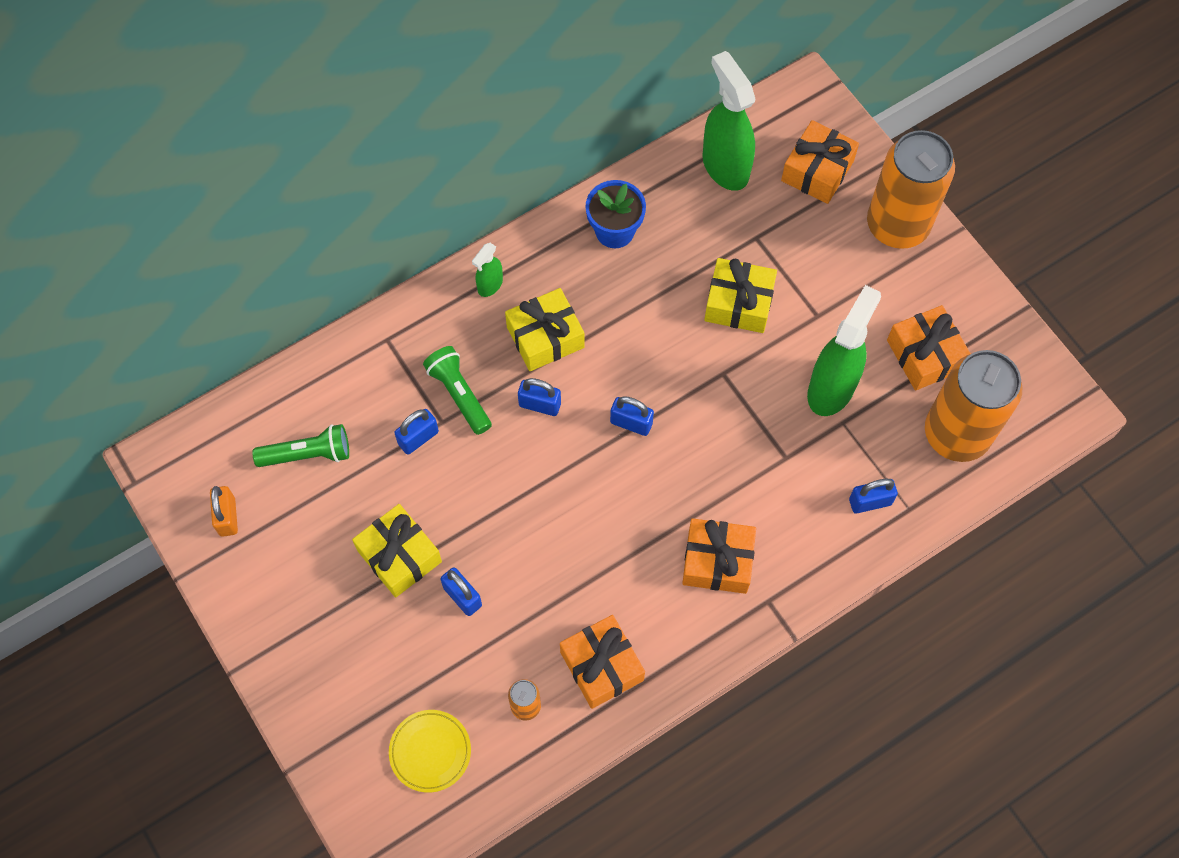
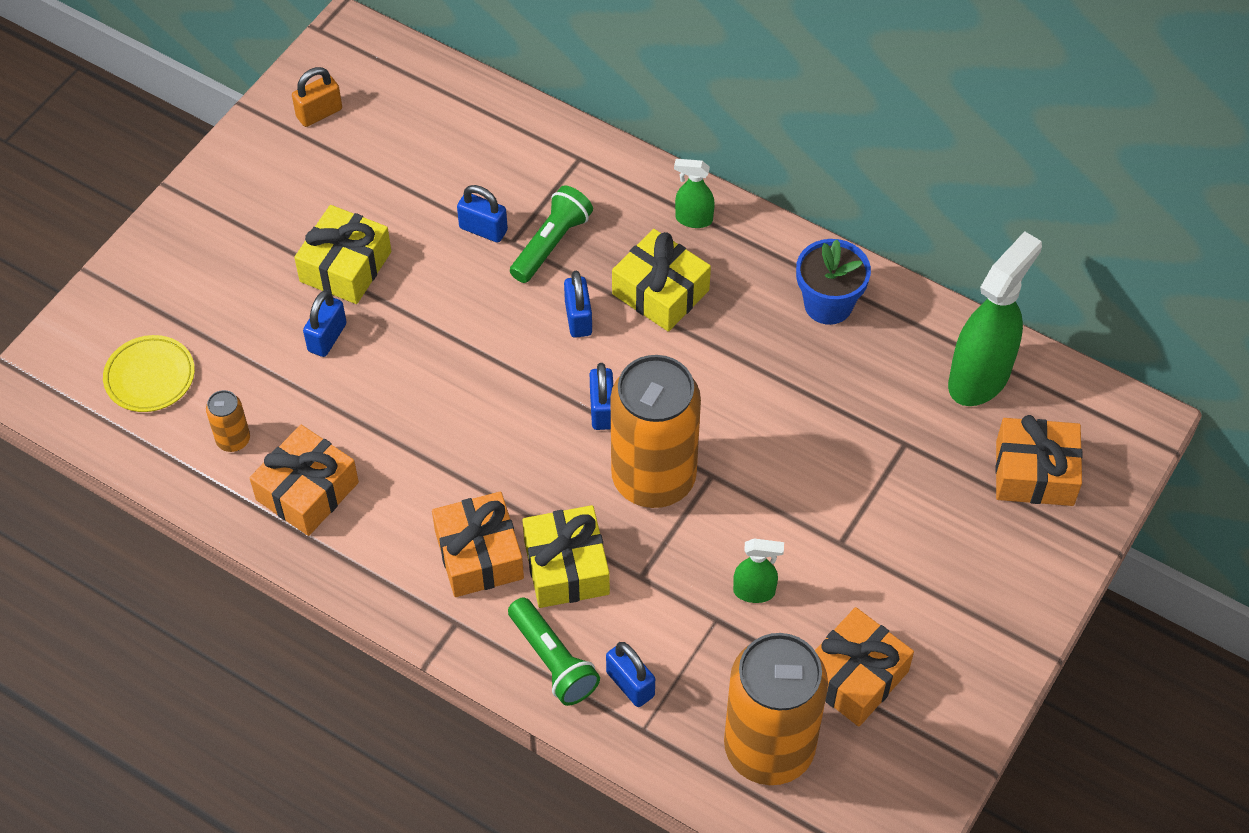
camera: 65 degrees right, 10 degrees down
green flashlight [252,424,349,467] -> green flashlight moved to [508,597,600,706]
yellow gift [704,258,777,333] -> yellow gift moved to [522,505,610,608]
green spray bottle [807,285,881,416] -> green spray bottle [733,538,784,603], size x0.49
orange can [867,130,955,249] -> orange can moved to [610,355,701,508]

